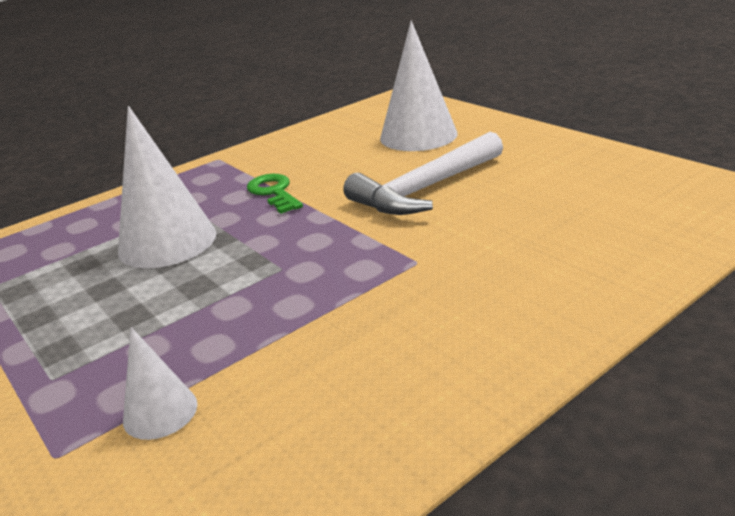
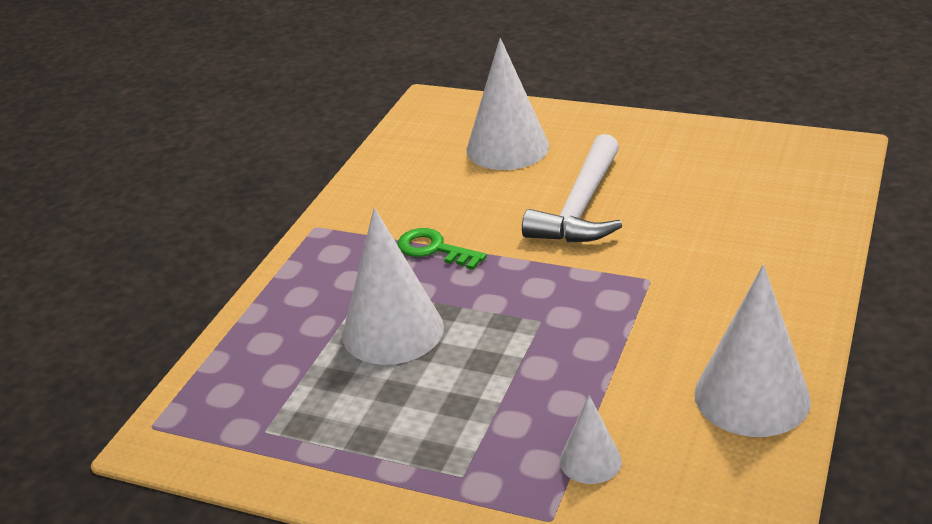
camera: 30 degrees left, 5 degrees up
none -> white cone [694,264,811,437]

